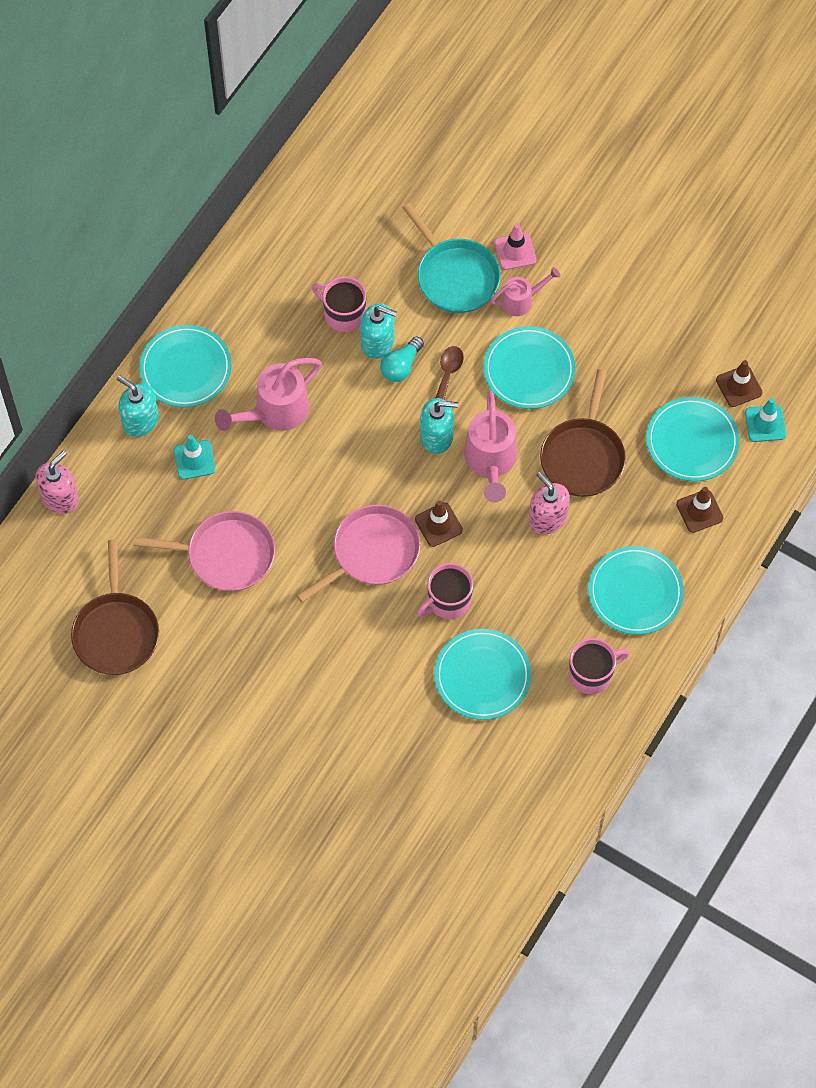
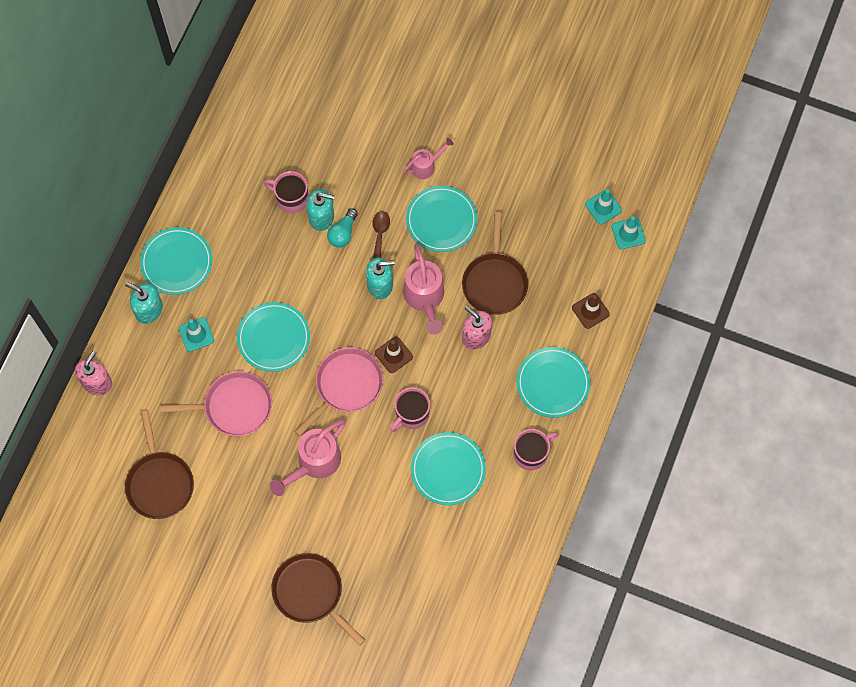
camera: 10 degrees left, 5 degrees up
pink watering can [215,358,322,431] -> pink watering can moved to [270,419,346,496]
turquoise pan [402,203,500,313] -> none
pink traffic cone [494,224,536,270] -> none
turquoise plate [646,397,740,481] -> turquoise plate moved to [237,302,310,372]
brown traffic cone [716,360,763,407] -> turquoise traffic cone [585,189,622,224]
none -> brown pan [271,553,365,645]

